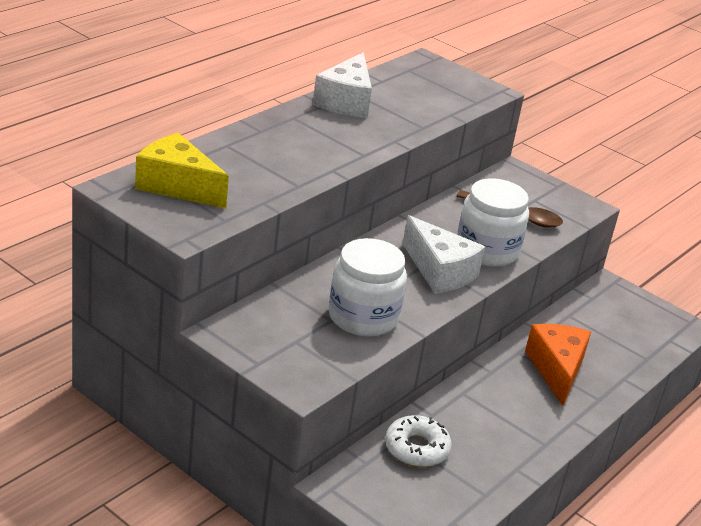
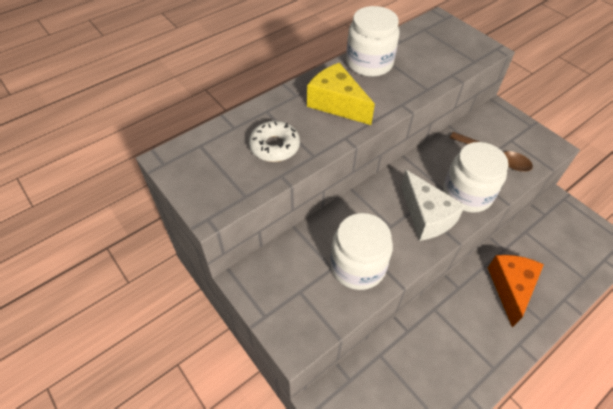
camera: 15 degrees right, 20 degrees up
yellow cheese [135,133,229,209] -> yellow cheese moved to [307,63,375,125]
white cheese [313,52,372,118] -> white jar [346,6,400,77]
white donut [385,415,452,467] -> white donut moved to [249,121,300,162]

